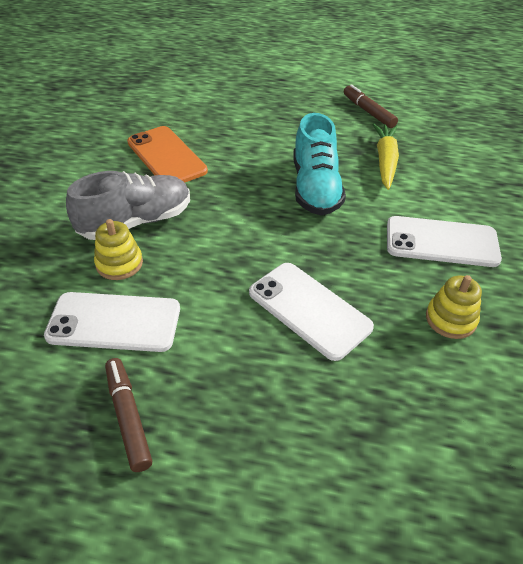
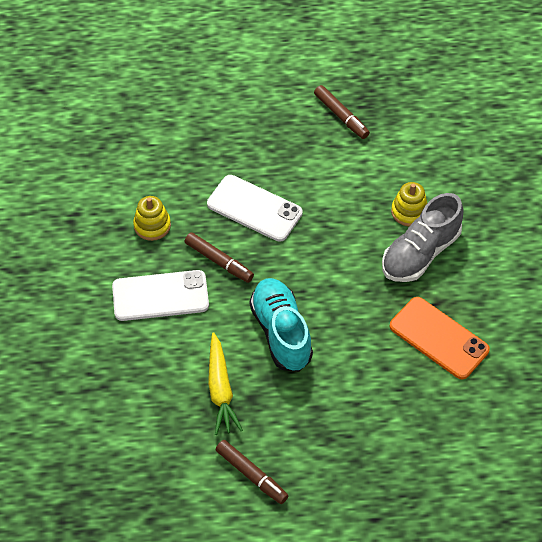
camera: 165 degrees right, 10 degrees up
white phone [44,292,180,352] -> none
none -> brown marker [185,232,254,283]

